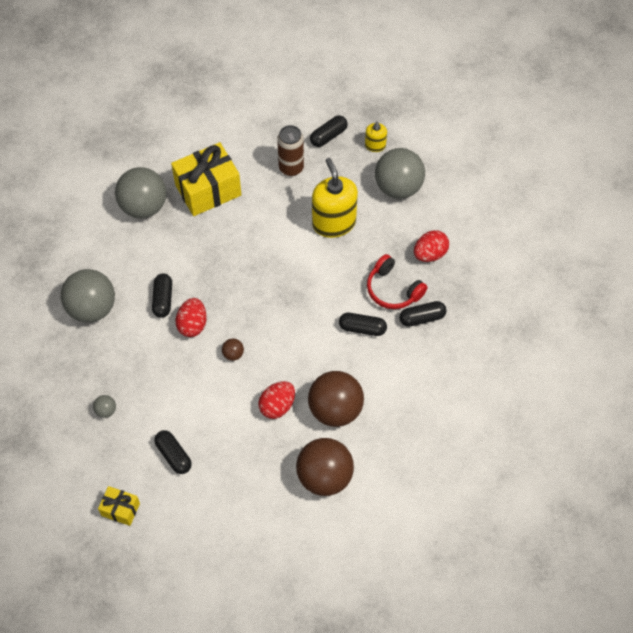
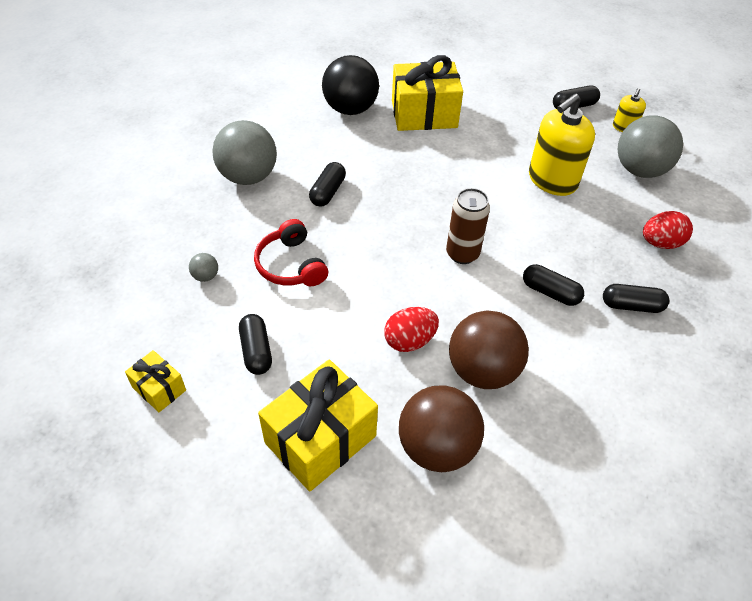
camera: 20 degrees right, 10 degrees down
grey ball [115,167,166,218] -> black ball [322,55,379,115]
red egg [176,298,207,337] -> none
brown ball [222,339,244,361] -> none
brown can [277,125,304,176] -> brown can moved to [446,188,490,264]
yellow soap dispenser [312,158,358,238] -> yellow soap dispenser turned 135 degrees counterclockwise [529,94,595,196]
red headphones [367,254,428,309] -> red headphones moved to [254,219,328,286]
none -> yellow gift [258,360,378,492]

